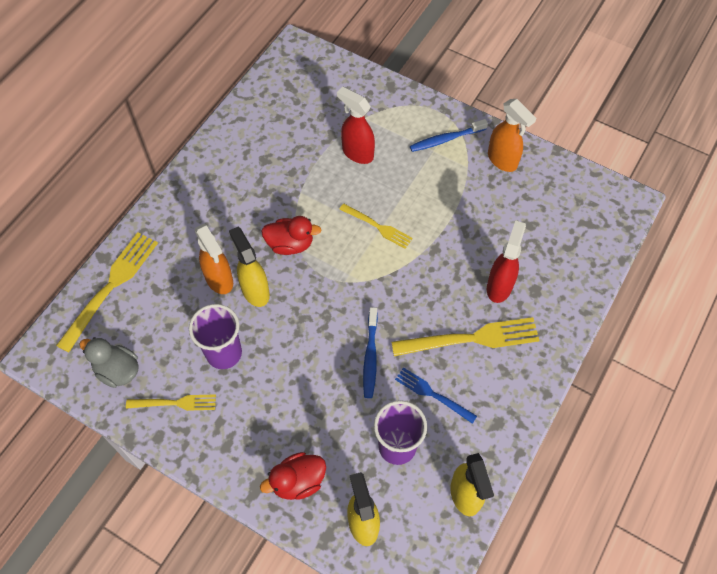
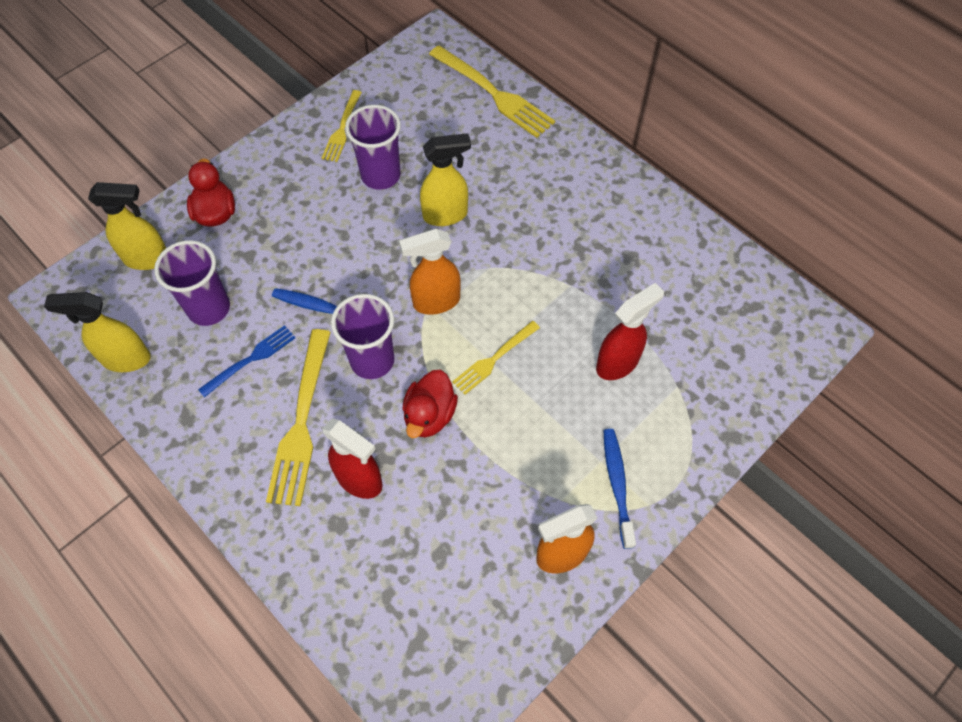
camera: 105 degrees right, 0 degrees up
grey duck [79,337,139,388] -> none
orange spray bottle [195,224,233,294] -> orange spray bottle moved to [399,228,461,315]
red duck [261,216,321,255] -> red duck moved to [402,370,458,438]
none -> purple cup [331,294,394,379]

